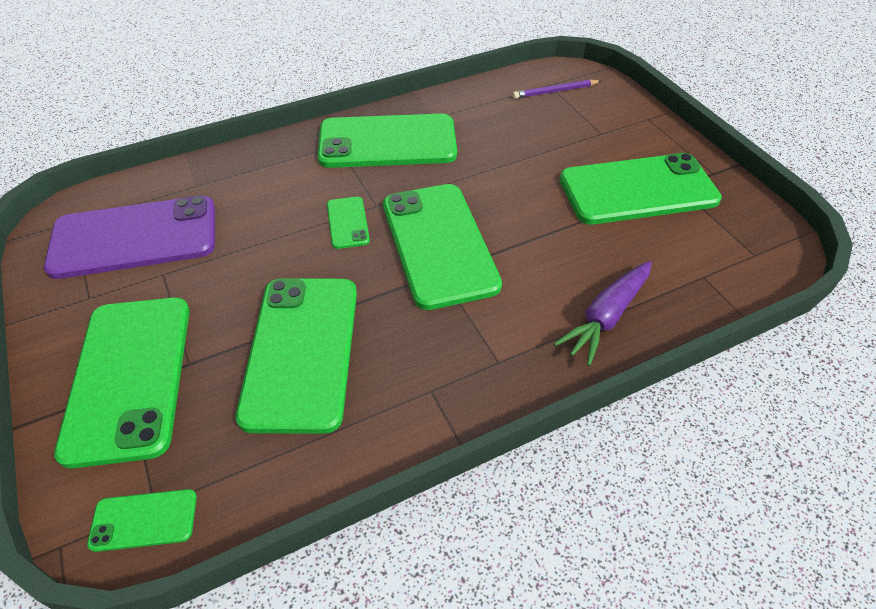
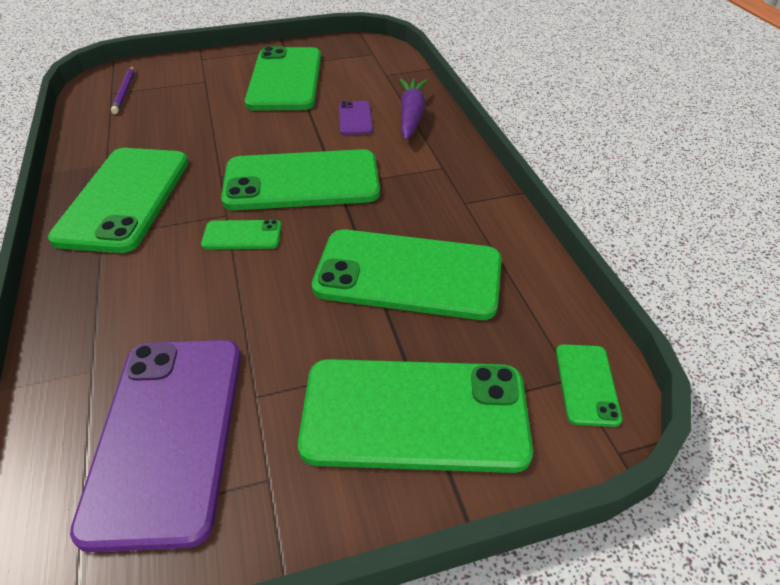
camera: 80 degrees left, 5 degrees down
purple carrot [554,261,652,366] -> purple carrot turned 135 degrees counterclockwise [399,78,428,140]
none -> purple phone [339,101,373,135]

